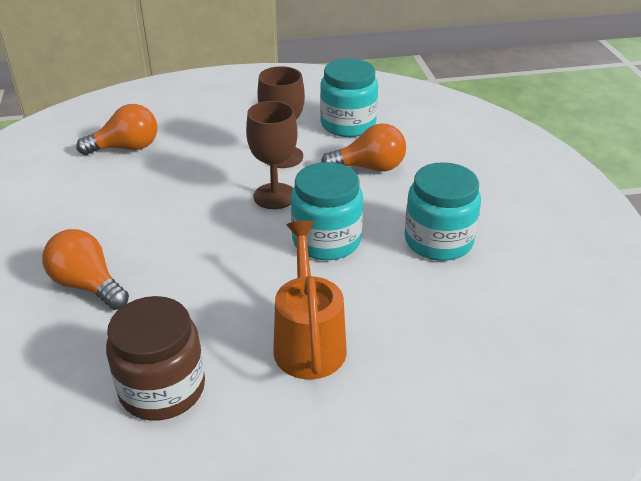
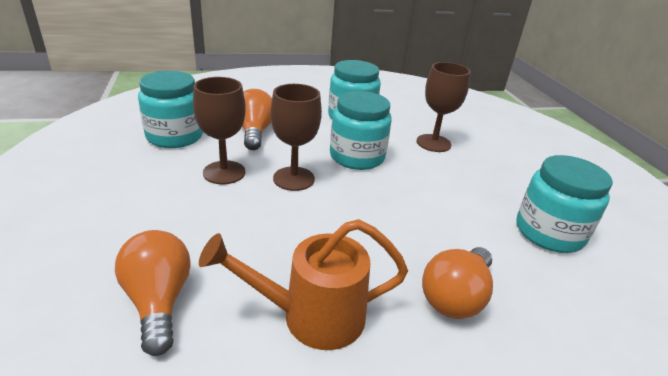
camera: 95 degrees left, 5 degrees down
brown jar [106,296,205,420] -> turquoise jar [516,155,613,253]
orange watering can [273,221,347,379] -> orange watering can moved to [199,219,408,350]
none -> brown goblet [417,62,471,152]

